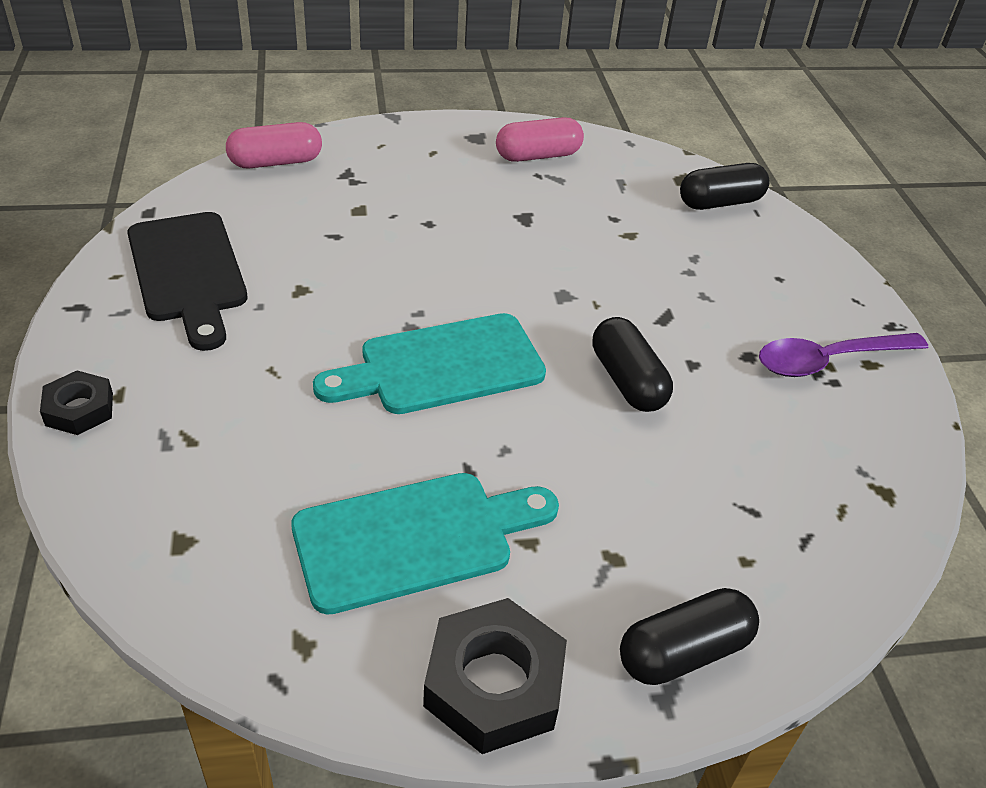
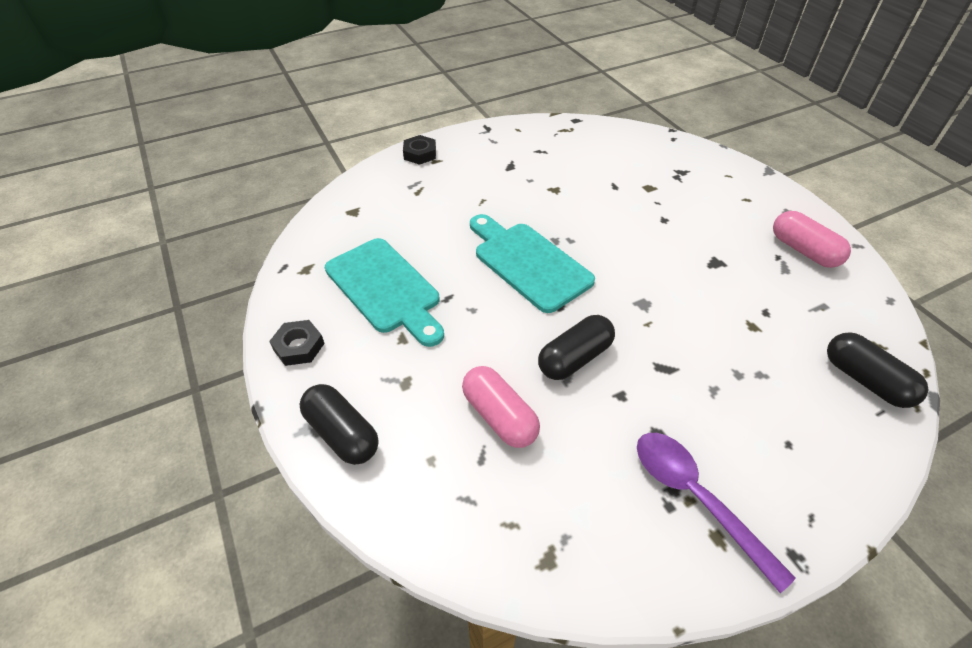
camera: 75 degrees right, 5 degrees up
black cutting board [127,212,247,351] -> none
pink capsule [226,122,322,169] -> pink capsule moved to [462,366,540,448]
black nut [423,598,567,754] -> black nut [269,320,325,366], size x0.59

